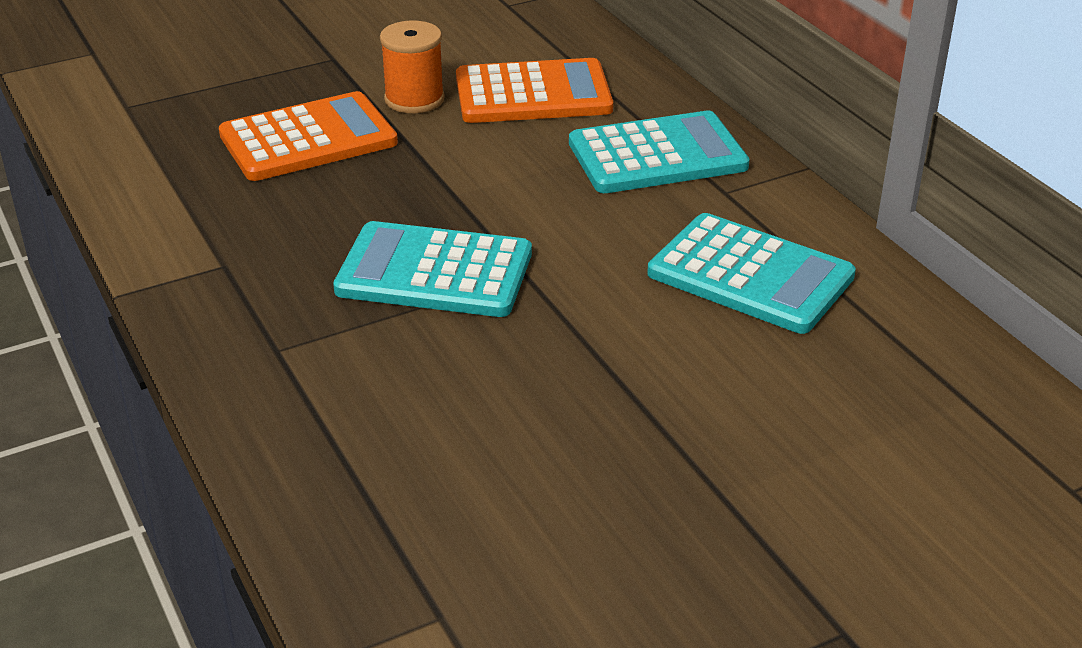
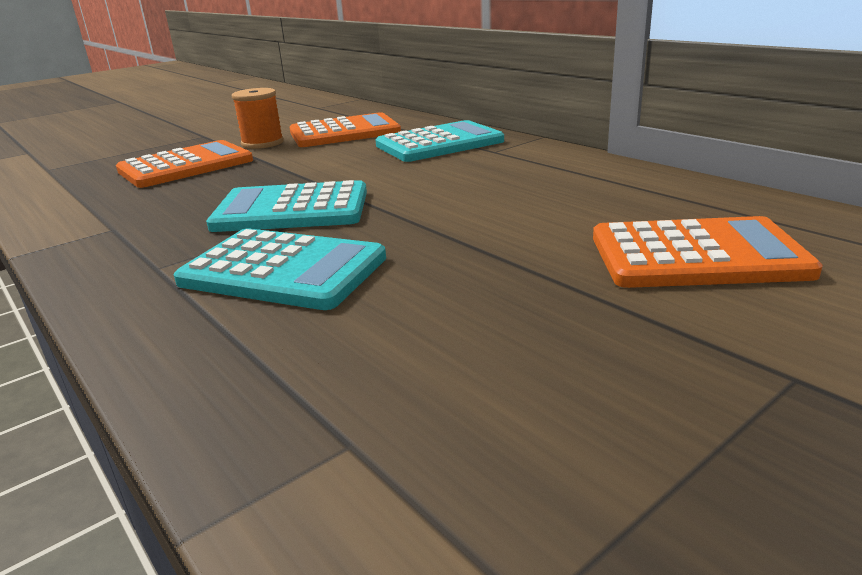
camera: 10 degrees left, 10 degrees down
turquoise calculator [647,213,856,334] -> turquoise calculator moved to [174,229,386,310]
none -> orange calculator [593,216,823,288]

